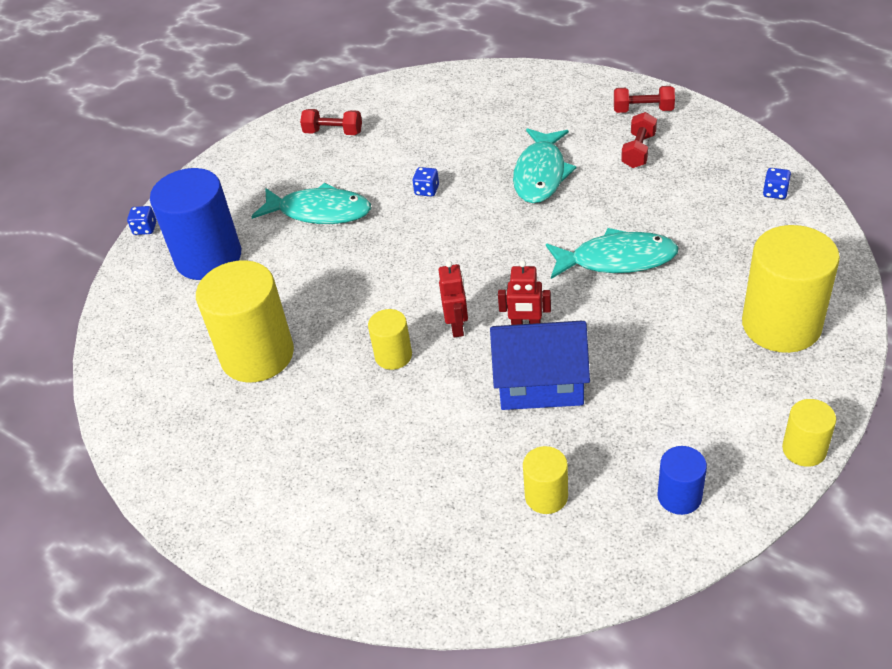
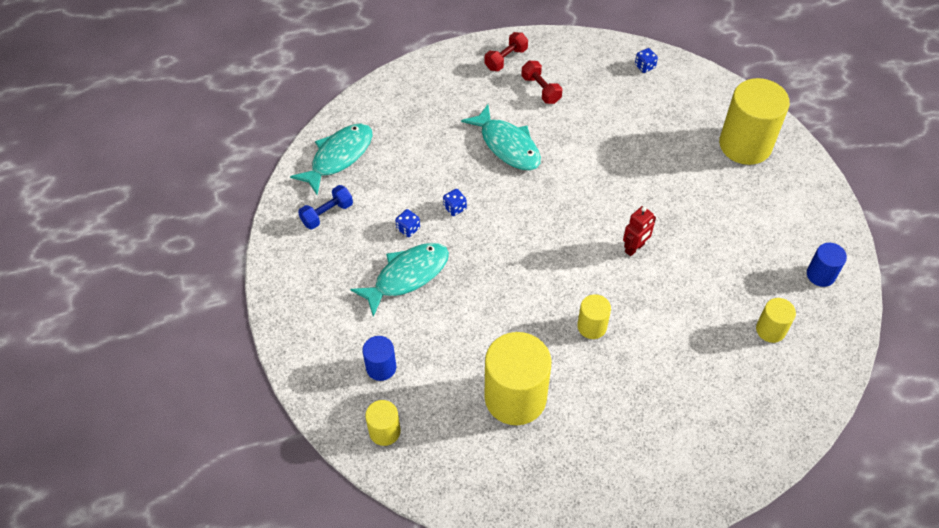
camera: 55 degrees left, 10 degrees up
blue dice [127,206,156,235] -> blue dice moved to [395,209,420,237]
blue cylinder [150,168,241,280] -> blue cylinder [362,336,396,381], size x0.50
red dumbbell [300,109,362,135] -> blue dumbbell [298,185,353,229]
red robot [439,261,468,338] -> none
blue house [490,321,590,410] -> none
turquoise fish [546,228,679,279] -> turquoise fish moved to [290,123,373,195]
yellow cylinder [782,399,836,467] -> yellow cylinder moved to [365,400,401,446]

